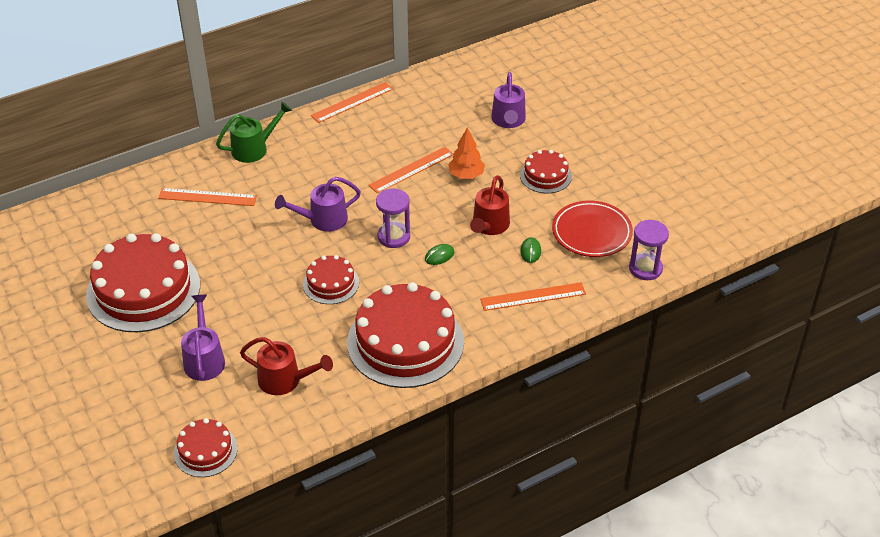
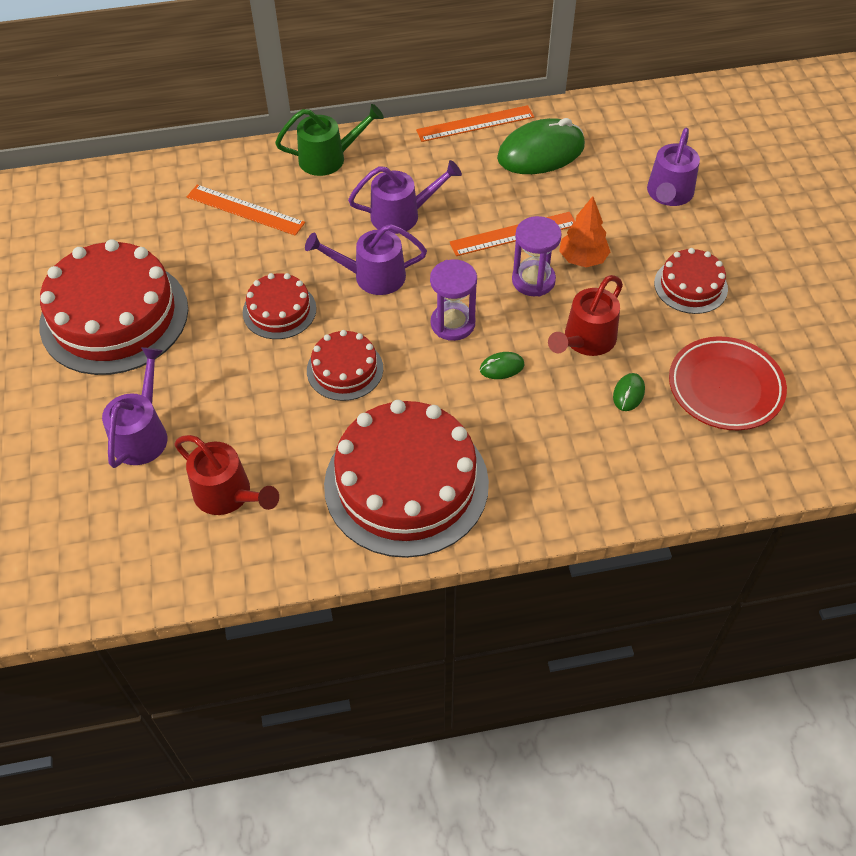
camera: 20 degrees right, 10 degrees up
red cake [174,418,238,477] -> red cake moved to [243,273,316,339]
orange ruler [480,282,586,311] -> none
purple hourglass [629,220,669,280] -> purple hourglass moved to [512,216,562,296]
none -> purple watering can [348,160,462,234]
none -> green mouse [497,118,585,174]

